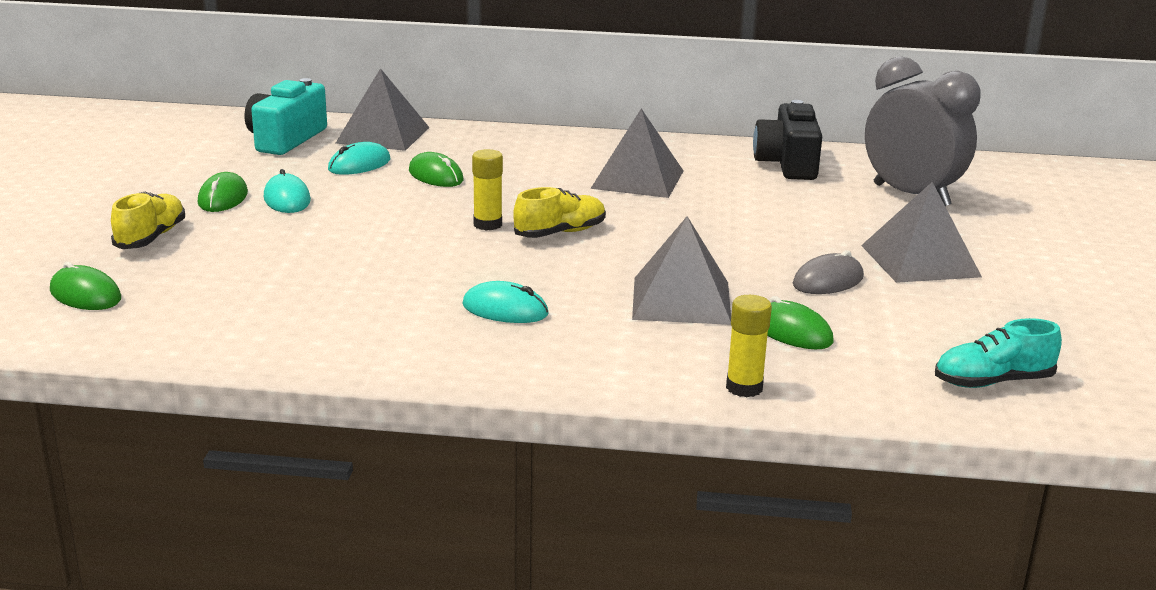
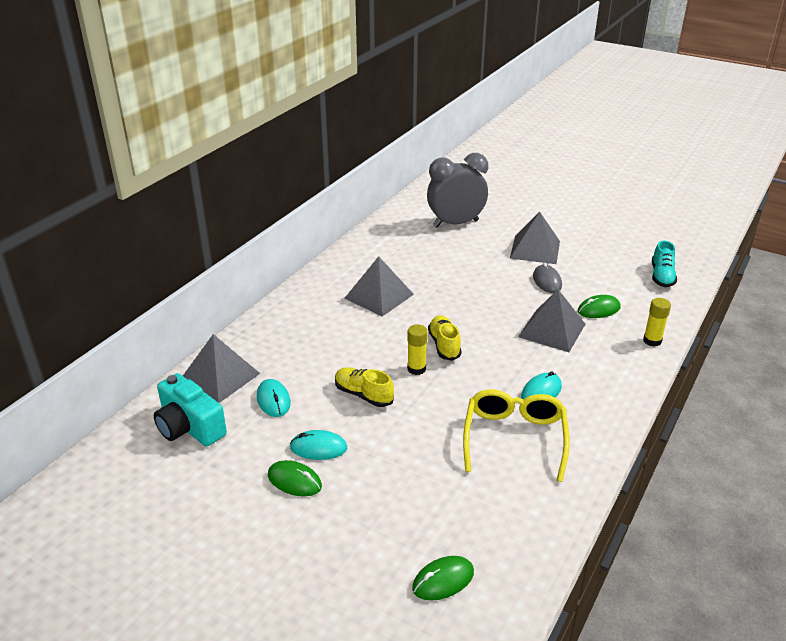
camera: 65 degrees left, 10 degrees up
yellow shoe [111,192,185,249] -> yellow shoe moved to [335,367,394,407]
green mouse [409,152,463,187] -> none
black camera [753,100,822,180] -> none
none -> yellow glasses [463,389,570,482]

